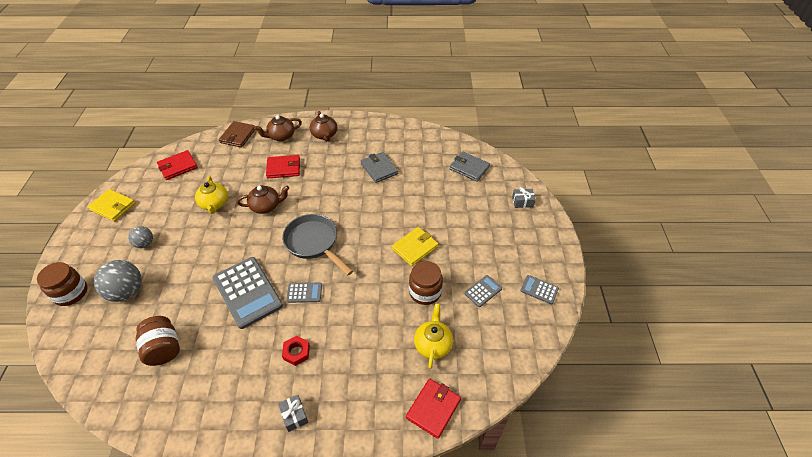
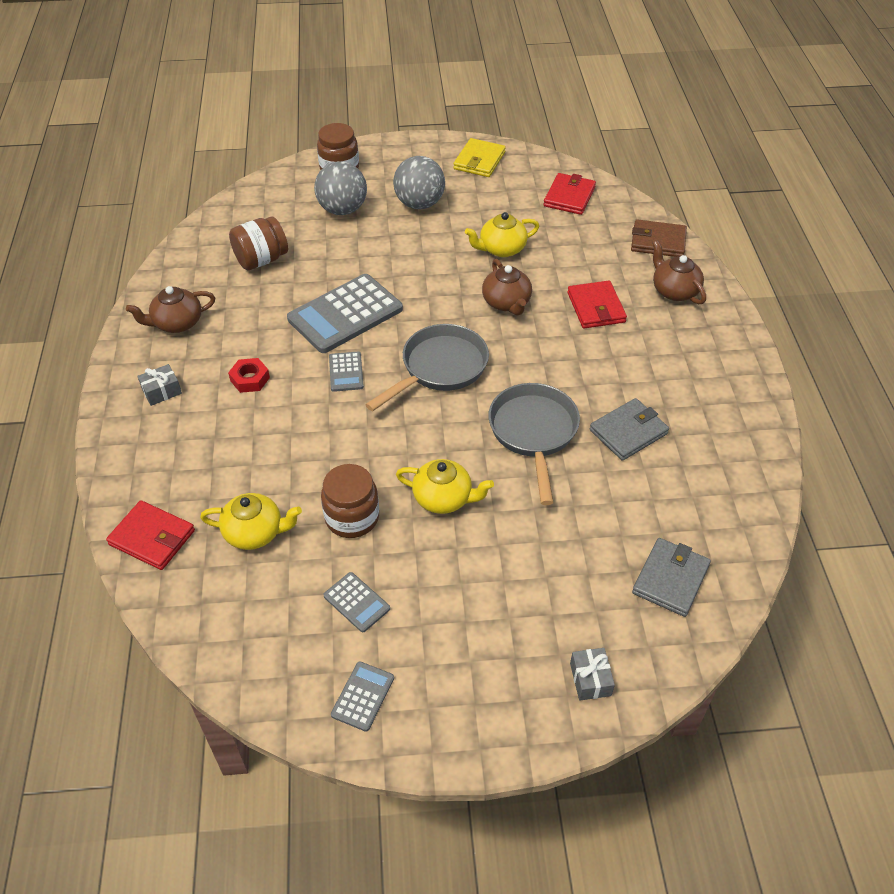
camera: 85 degrees right, 0 degrees up
grey ball [128,226,153,248] -> grey ball [393,156,445,209], size x1.74
red wallet [157,150,198,180] -> red wallet turned 60 degrees clockwise [544,173,596,215]
brown teapot [310,111,337,141] -> brown teapot moved to [126,286,215,333]
yellow wallet [392,227,438,266] -> yellow teapot [396,459,494,514]
none -> grey pan [488,383,580,505]

